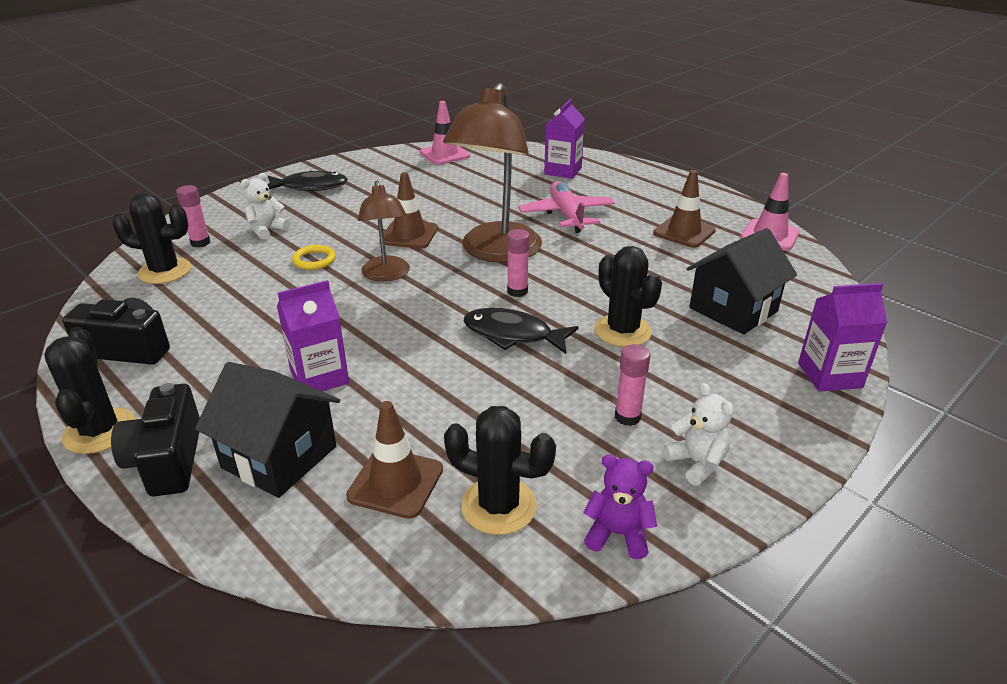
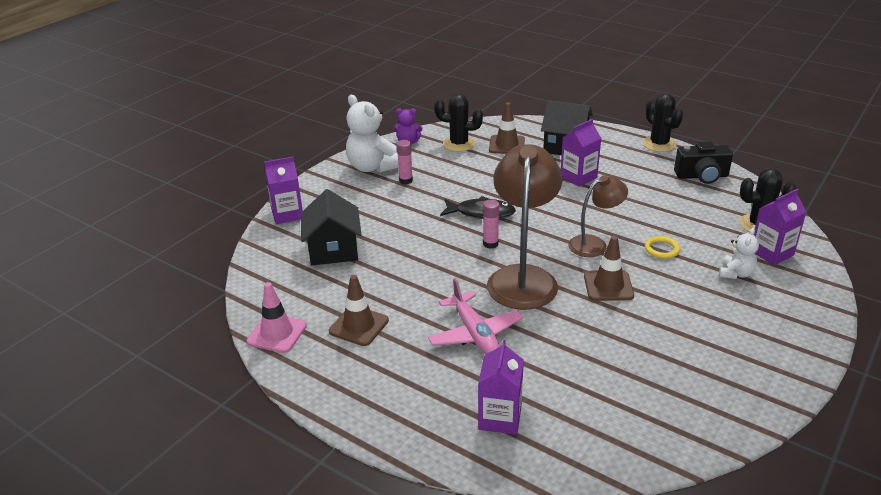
camera: 170 degrees right, 0 degrees up
black camera [111,383,200,496] -> none
pink glue stick [176,185,211,247] -> purple carton [754,189,806,265]
black fish [267,171,348,191] -> none
brown lamp [358,180,410,282] -> brown lamp turned 90 degrees clockwise [568,175,628,257]
pink traffic cone [420,101,470,165] -> none
black cactus [595,246,662,347] -> none
white teddy bear [663,383,734,486] -> white teddy bear [346,95,399,173], size x1.85
black house [687,228,797,334] -> black house turned 45 degrees counterclockwise [301,189,361,265]

